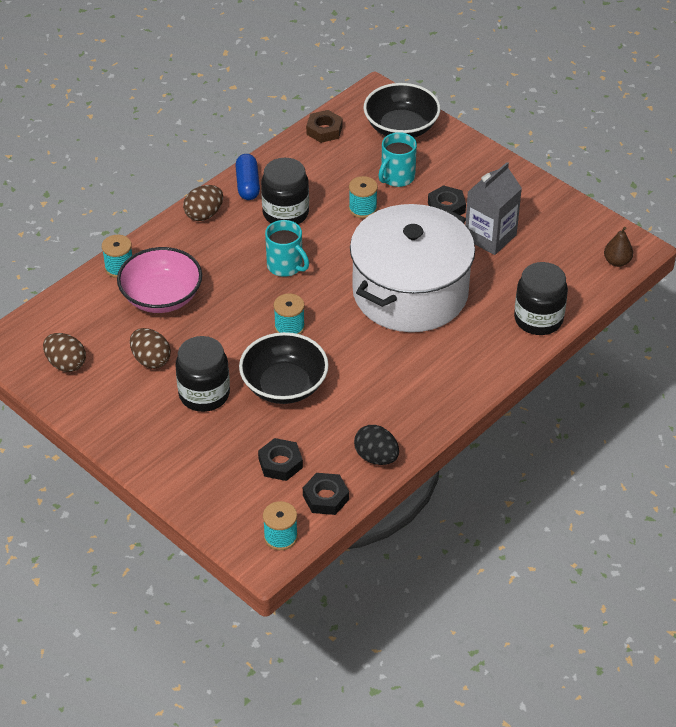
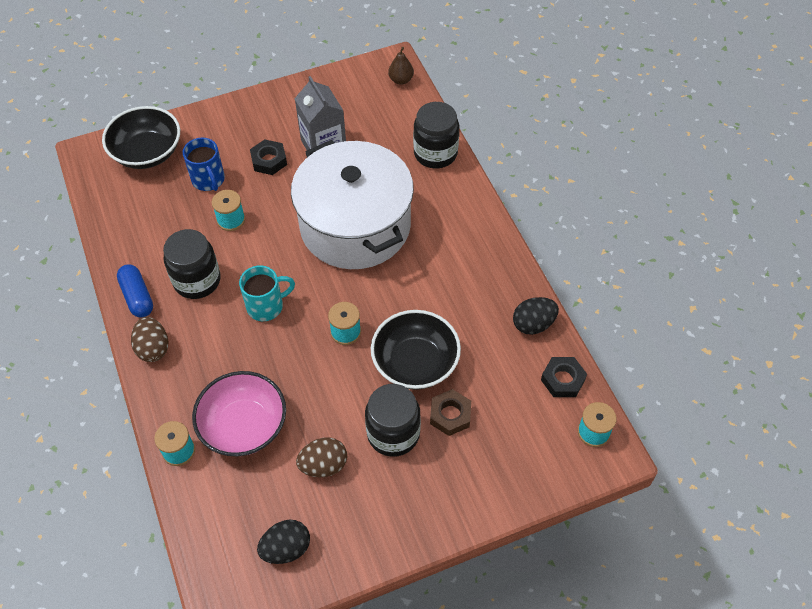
camera: 65 degrees left, 10 degrees up
brown egg [43,333,86,372] -> black egg [257,520,310,564]
blue capsule [235,154,260,200] -> blue capsule turned 45 degrees clockwise [117,264,153,318]
black nut [258,438,303,481] -> none
brown nut [306,110,343,143] -> brown nut moved to [430,389,471,436]
turquoise mug [378,132,417,187] -> blue mug [183,138,225,191]

